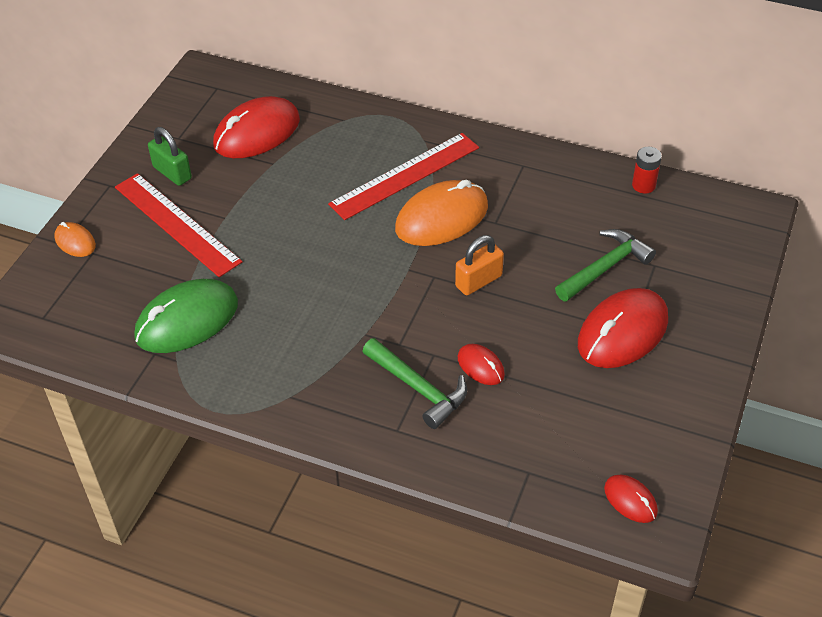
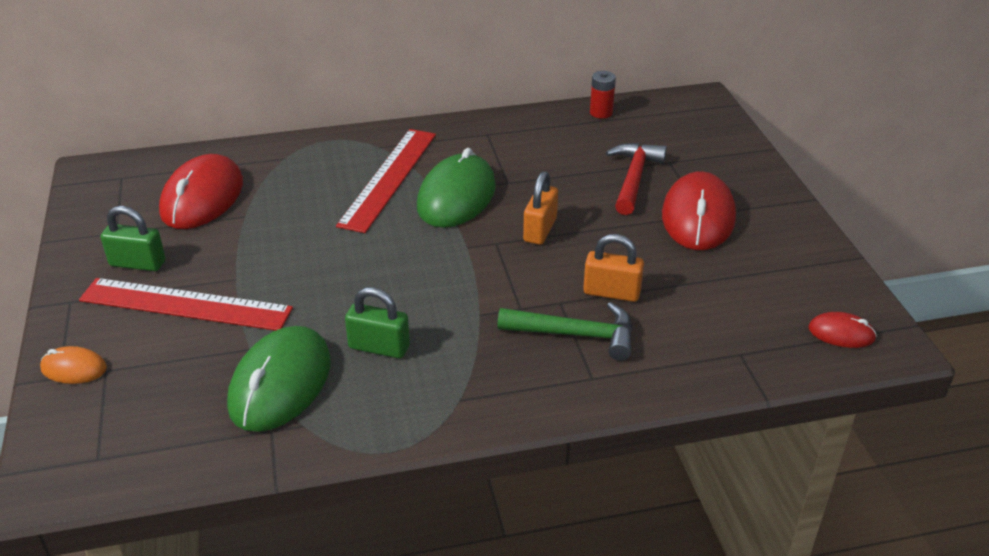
camera: 35 degrees left, 10 degrees down
orange mouse [395,179,488,246] -> green mouse [417,148,496,228]
red mouse [458,344,505,385] -> orange padlock [583,234,644,302]
green hammer [555,229,656,302] -> red hammer [606,143,667,215]
none -> green padlock [345,287,410,358]

